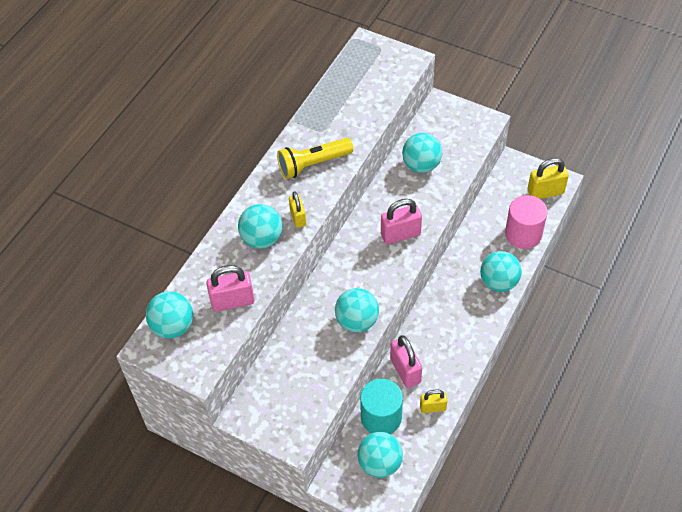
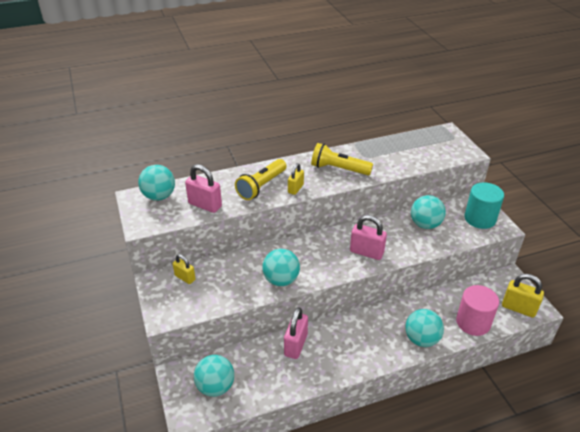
camera: 40 degrees right, 15 degrees down
turquoise ball [238,204,282,249] -> yellow flashlight [235,159,287,200]
turquoise cylinder [360,379,403,434] -> turquoise cylinder moved to [464,182,504,229]
yellow padlock [420,390,447,413] -> yellow padlock moved to [173,254,196,284]

